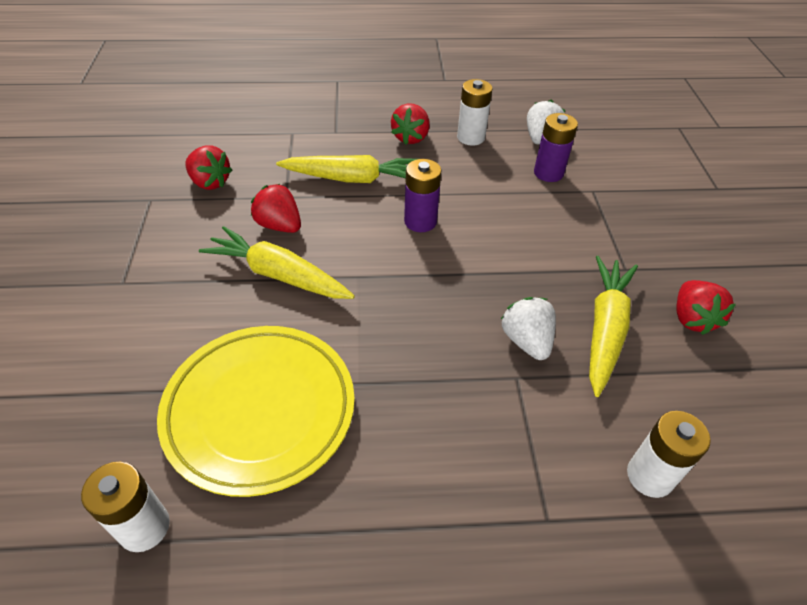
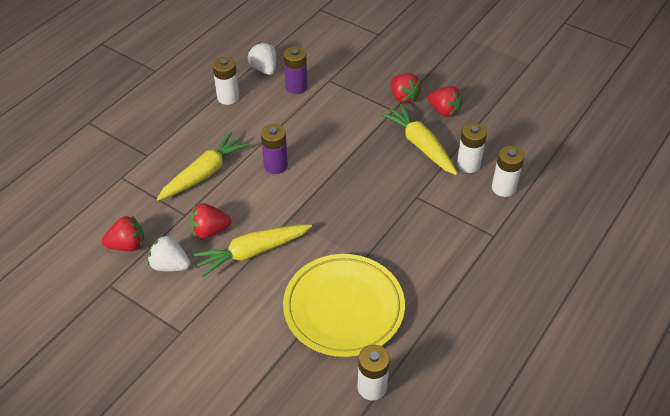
camera: 50 degrees left, 0 degrees up
red strawberry [391,104,430,145] -> red strawberry moved to [390,73,422,103]
white strawberry [501,297,556,360] -> white strawberry moved to [148,234,191,271]
none -> white battery [457,123,487,173]

